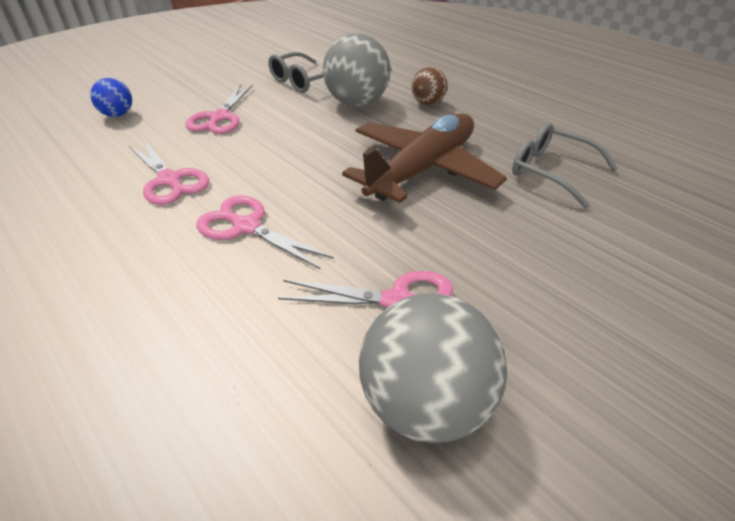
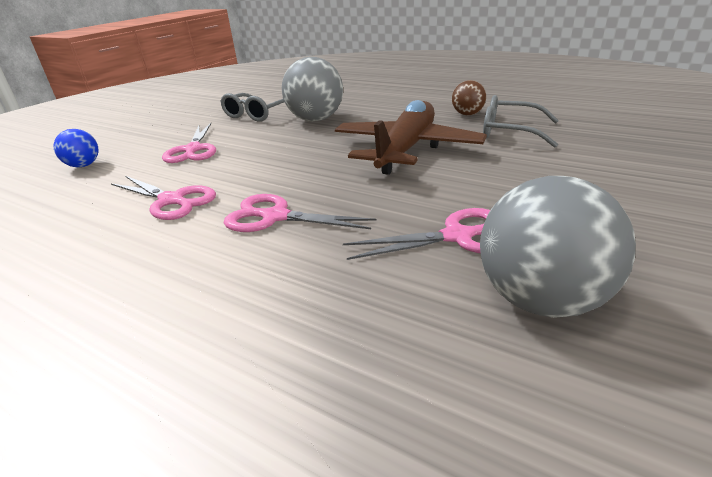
camera: 15 degrees left, 10 degrees down
brown ball [412,67,447,105] -> brown ball moved to [452,80,486,115]

